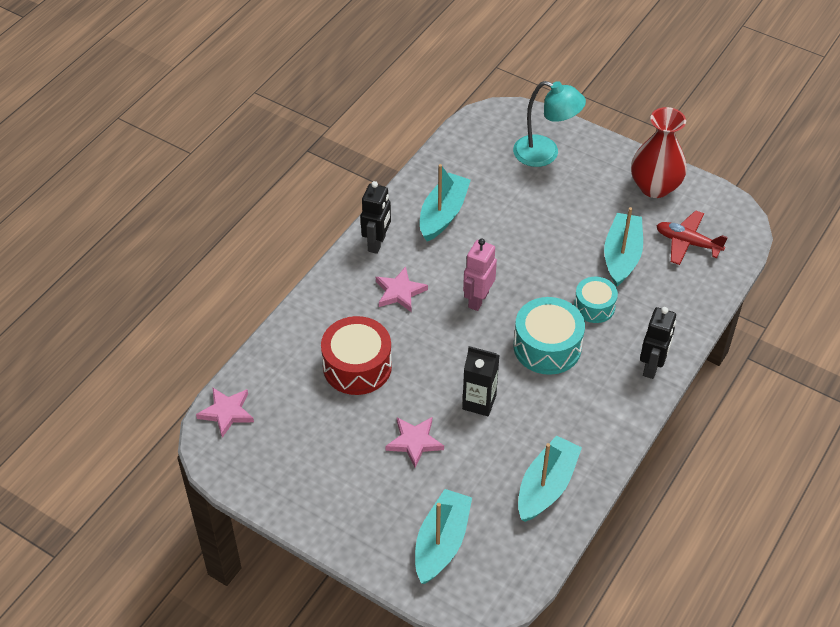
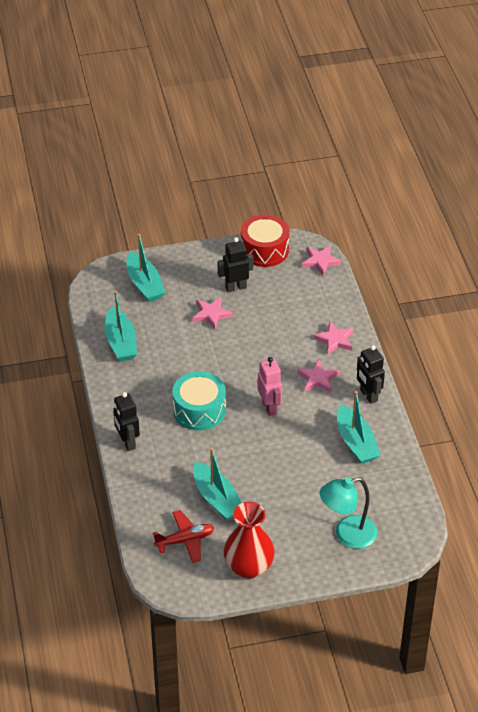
camera: 135 degrees right, 5 degrees down
red drum [321,316,392,395] -> red drum moved to [241,214,289,267]
black carton [462,346,500,416] -> none
turquoise drum [574,277,618,323] -> none
none -> black robot [217,237,253,292]
none -> pink star [313,322,353,355]

